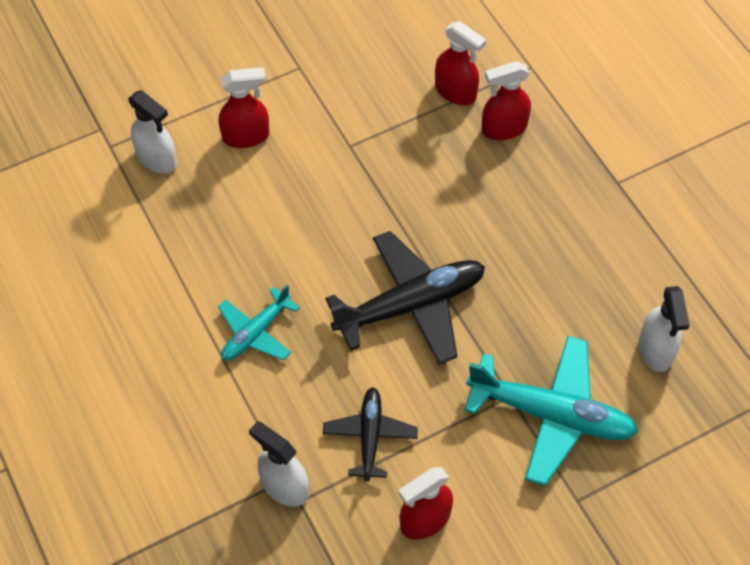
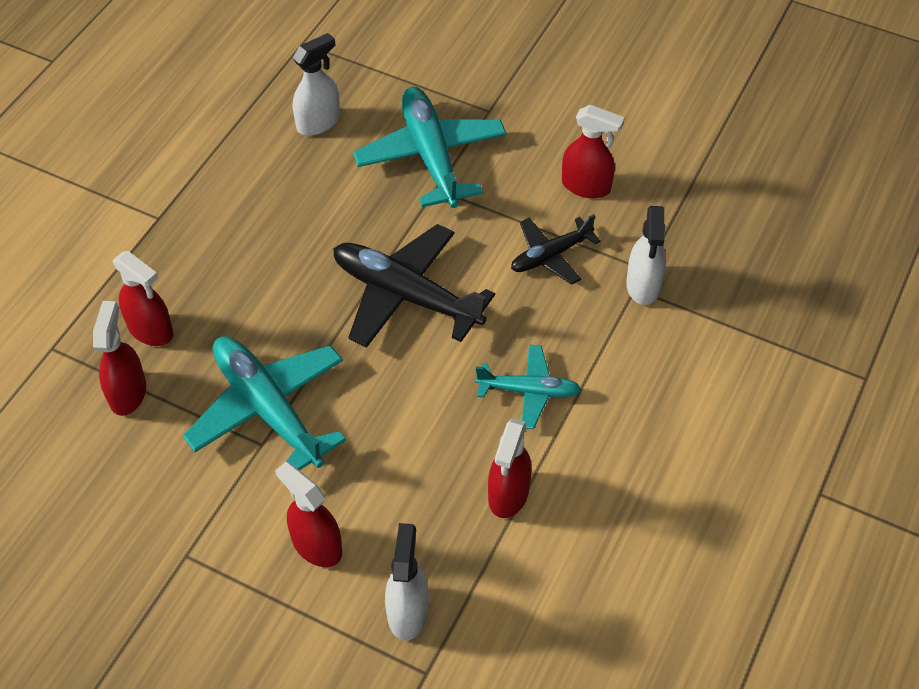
camera: 125 degrees left, 5 degrees down
none -> turquoise plane [183,336,346,470]
none -> red spray bottle [488,418,532,518]

